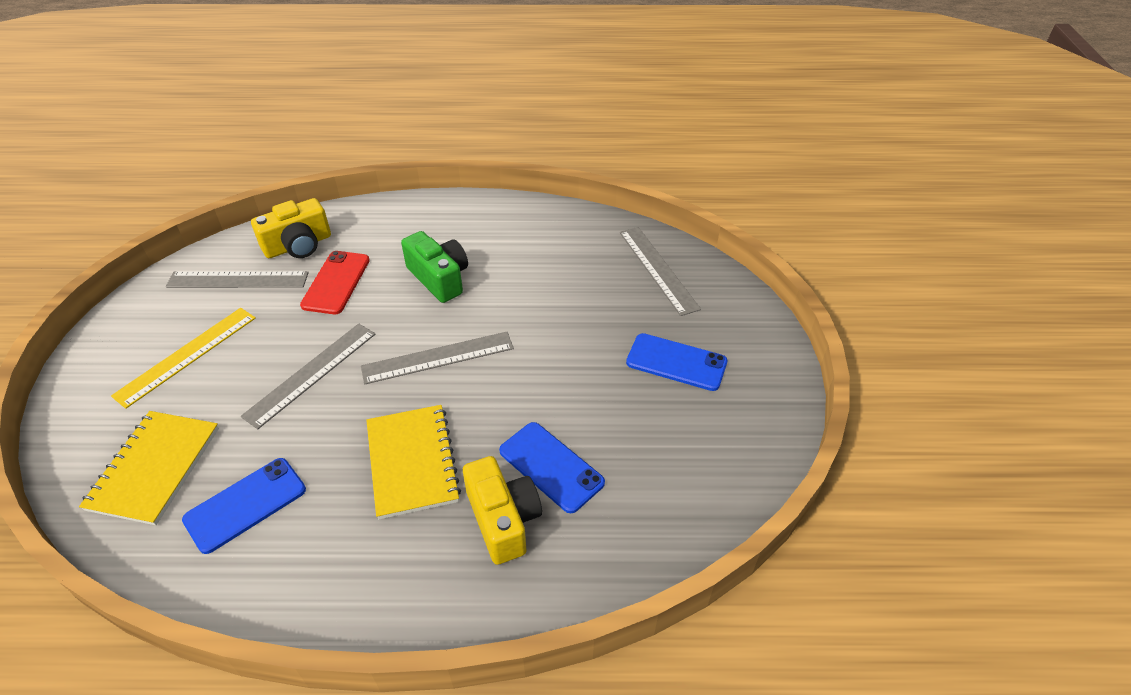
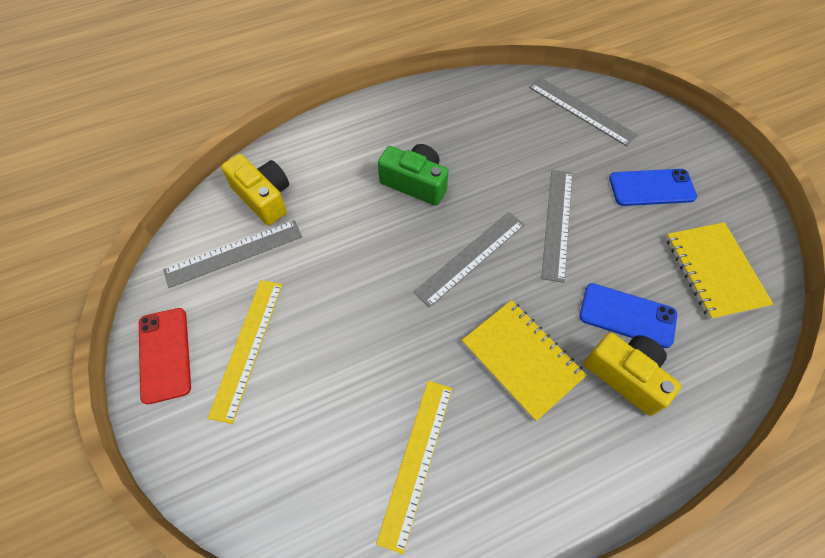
camera: 25 degrees left, 15 degrees up
yellow notebook [79,411,219,525] -> yellow notebook moved to [666,222,773,320]
blue phone [182,458,306,554] -> yellow ruler [376,381,452,554]
grey ruler [241,323,376,429] -> grey ruler moved to [541,170,572,283]
yellow camera [251,198,331,258] -> yellow camera turned 75 degrees counterclockwise [221,154,289,225]
red phone [300,251,370,314] -> red phone moved to [139,308,191,404]

